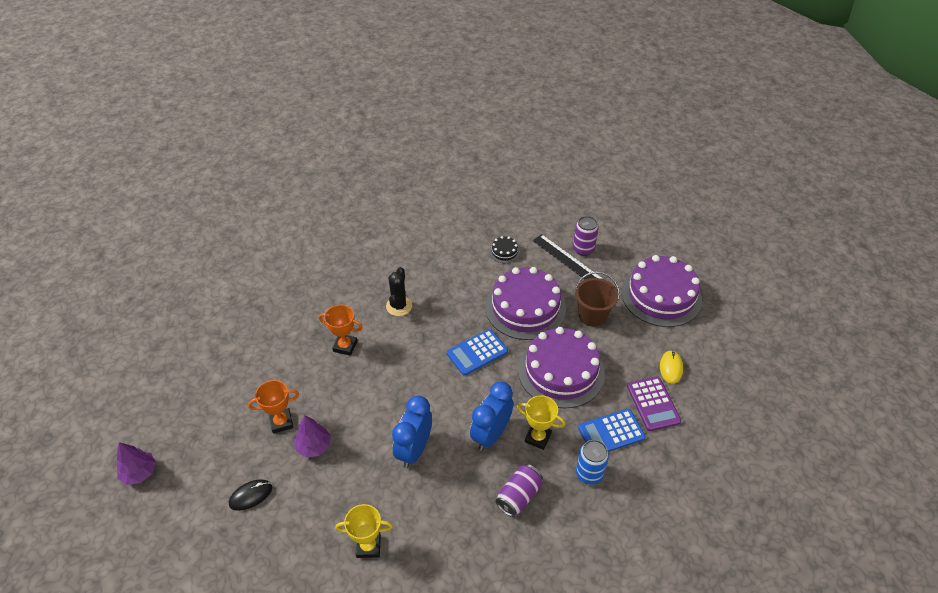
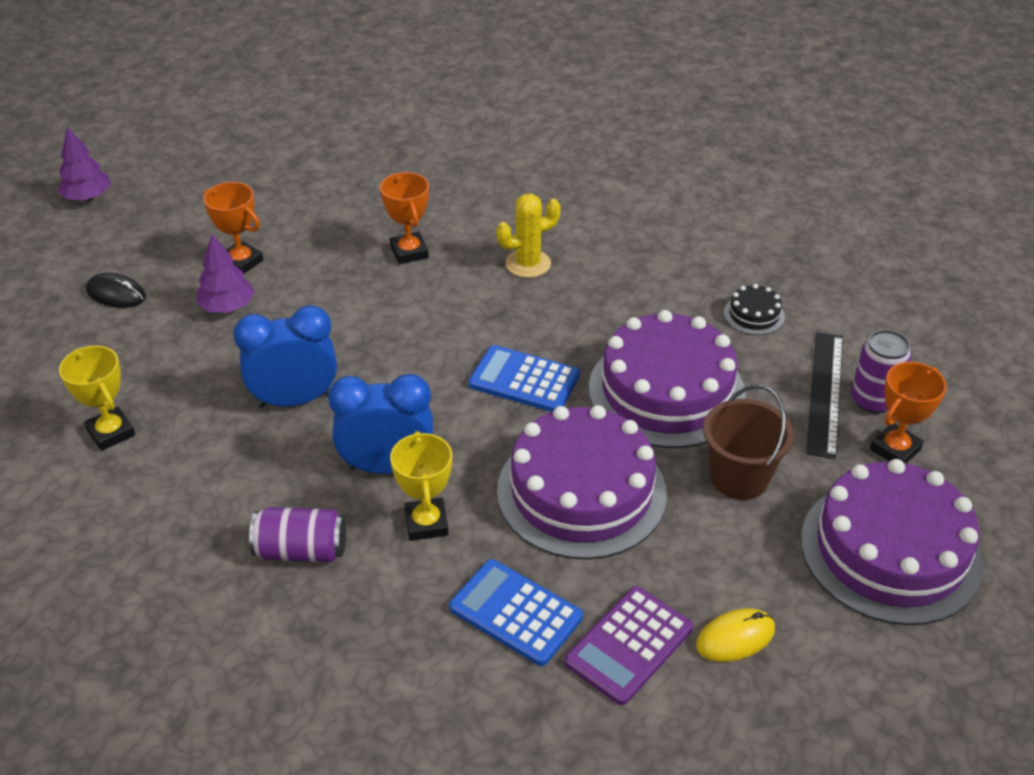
camera: 55 degrees right, 5 degrees down
black cactus [386,267,412,316] -> yellow cactus [496,194,561,278]
blue can [576,440,609,485] -> none
none -> orange trophy [870,362,947,464]

